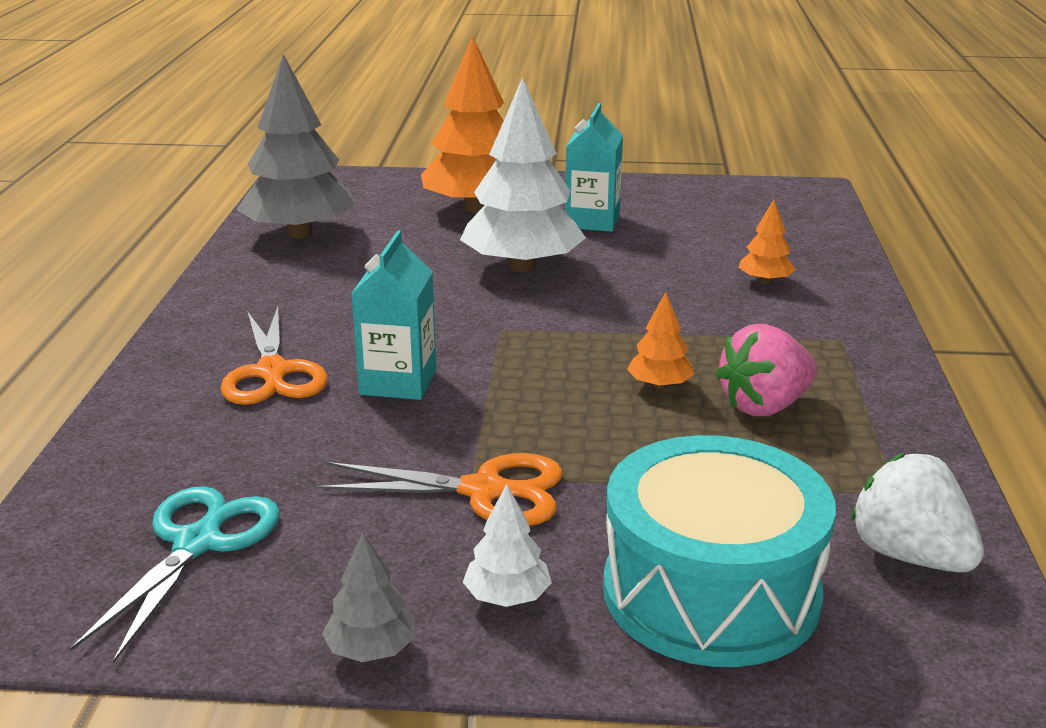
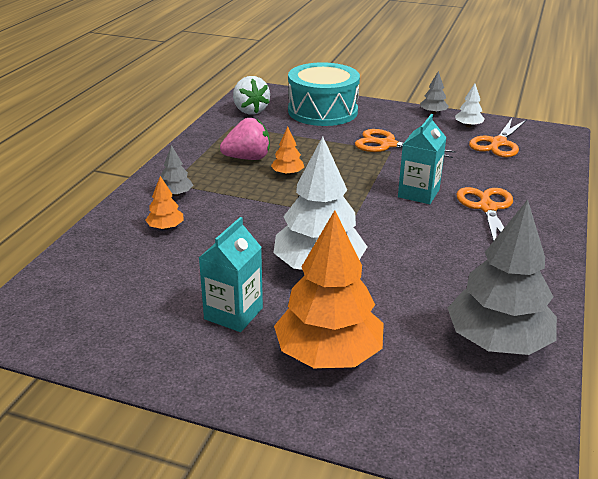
camera: 165 degrees left, 5 degrees up
turquoise scissors [70,486,280,663] -> orange scissors [469,118,527,158]
white tree [463,484,552,607] -> white tree moved to [455,84,485,127]
none -> grey tree [161,145,193,196]

